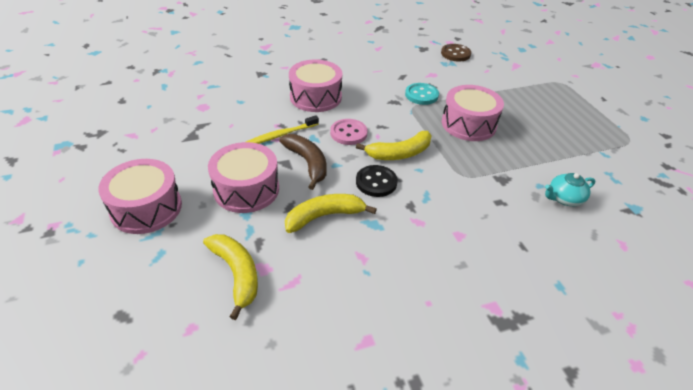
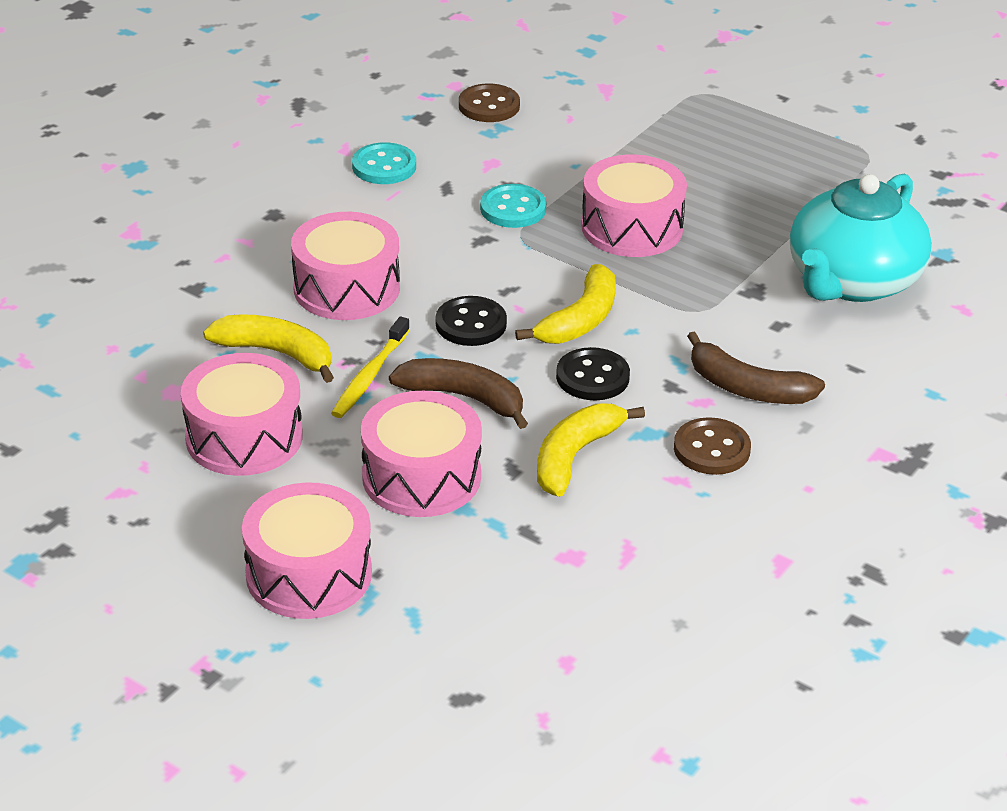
camera: 35 degrees left, 5 degrees down
yellow banana [203,234,258,320] -> yellow banana moved to [203,314,334,383]
pink button [330,119,367,145] -> black button [436,296,507,346]
turquoise teapot [545,173,595,206] -> turquoise teapot [790,174,932,302], size x2.25
none -> pink drum [181,353,303,476]
none -> turquoise button [352,142,416,184]
none -> brown button [674,417,751,475]
none -> brown banana [687,331,825,404]

